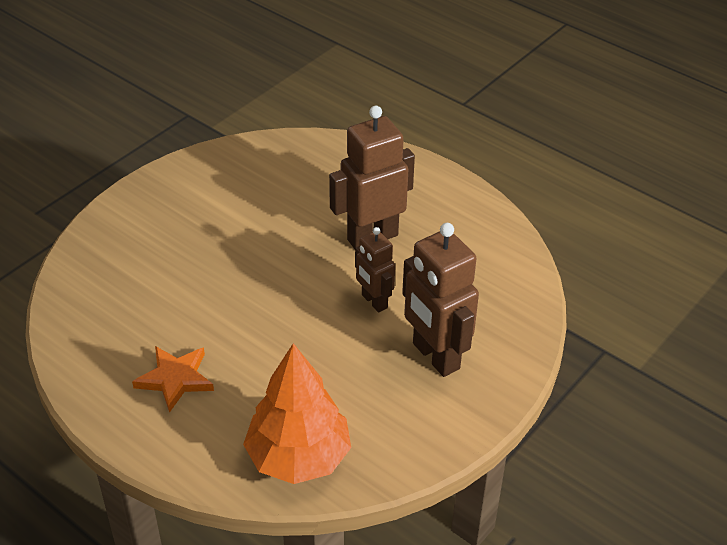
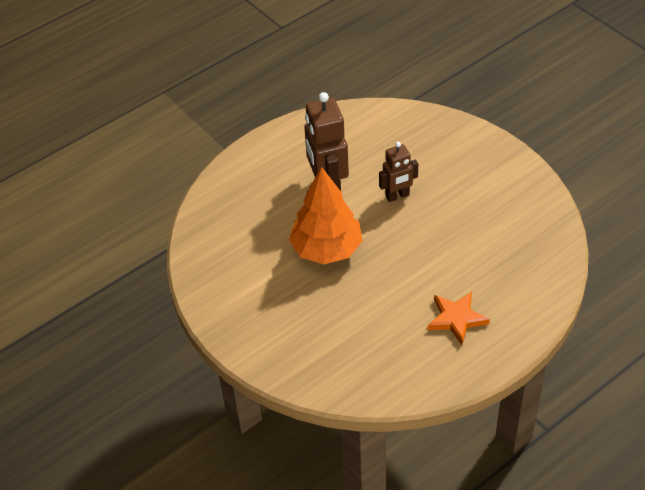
camera: 75 degrees left, 5 degrees up
orange tree [243,343,351,484] -> orange tree moved to [289,167,363,264]
brown robot [402,223,479,377] -> none

